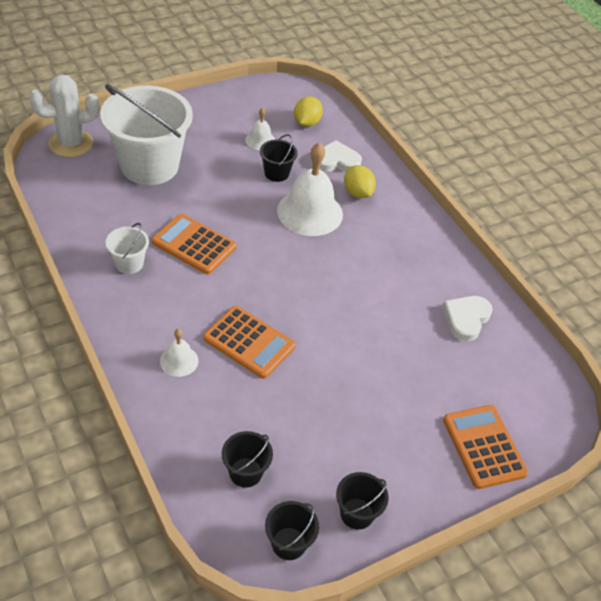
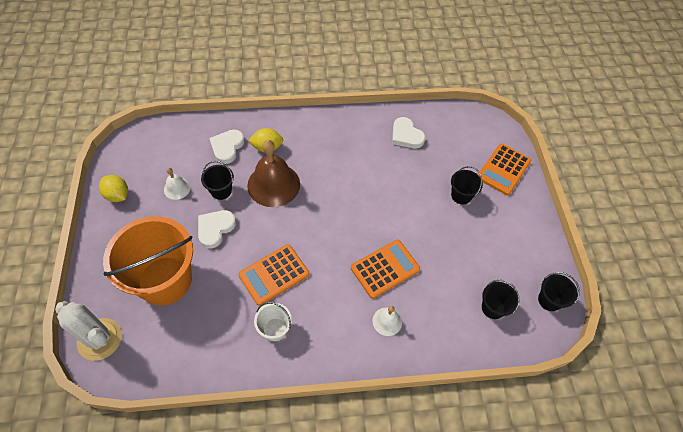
camera: 65 degrees left, 10 degrees up
white cactus [29,74,100,157] -> white cactus turned 60 degrees counterclockwise [55,301,122,361]
white bucket [100,84,193,185] -> orange bucket [103,216,193,305]
white bell [277,143,343,236] -> brown bell [247,140,300,207]
yellow lemon [294,96,323,127] -> yellow lemon moved to [99,175,128,202]
black bucket [336,472,388,530] -> black bucket moved to [451,166,483,204]
orange calculator [443,405,529,489] -> orange calculator turned 60 degrees counterclockwise [478,143,532,195]
none -> white heart [198,210,236,248]

